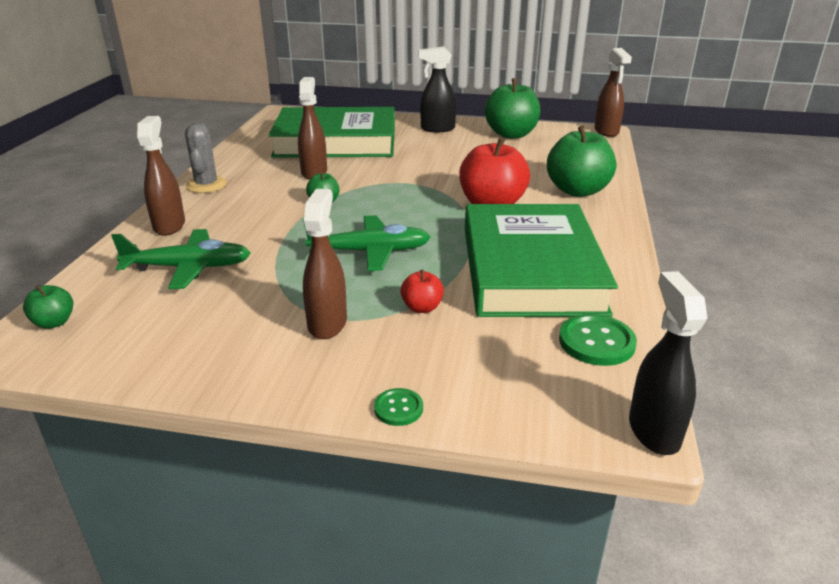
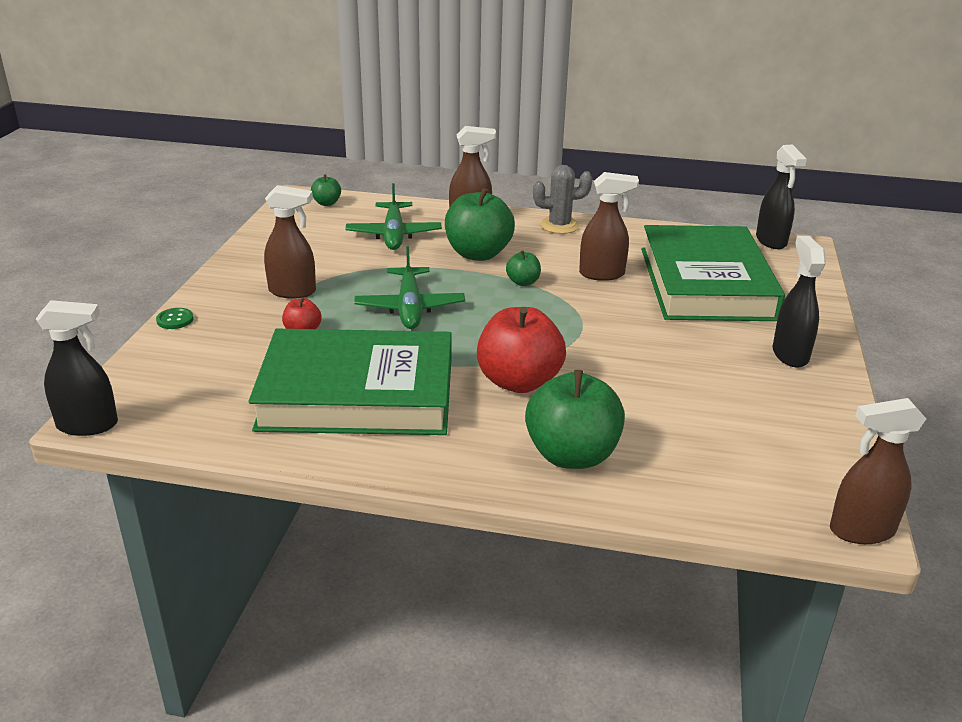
camera: 90 degrees right, 0 degrees up
green apple [484,78,540,139] -> green apple moved to [445,188,515,261]
green button [559,314,637,366] -> none
none -> black spray bottle [756,144,807,249]

